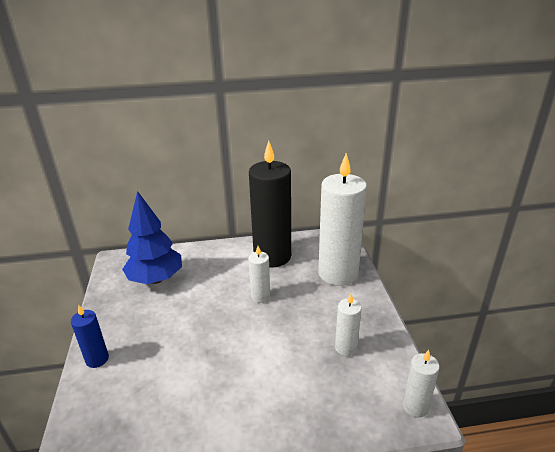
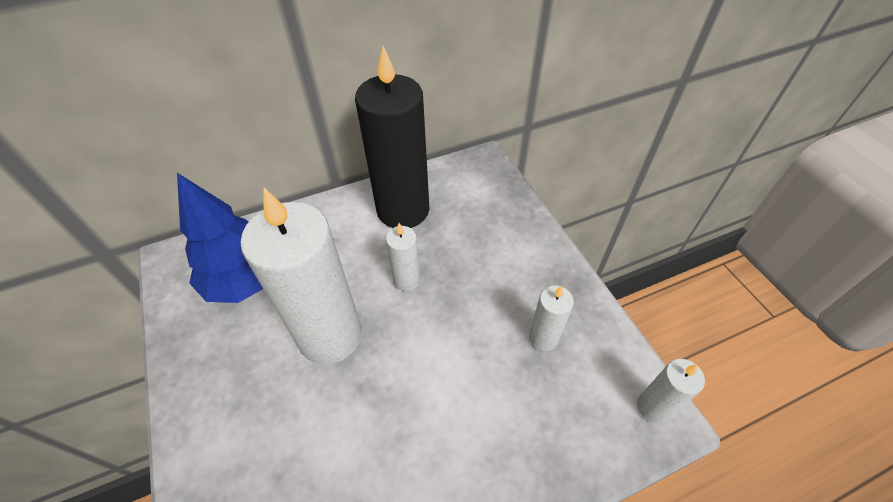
camera: 15 degrees left, 20 degrees up
blue candle [71,305,109,368] -> none
white candle [318,153,367,286] -> white candle moved to [240,188,362,365]

